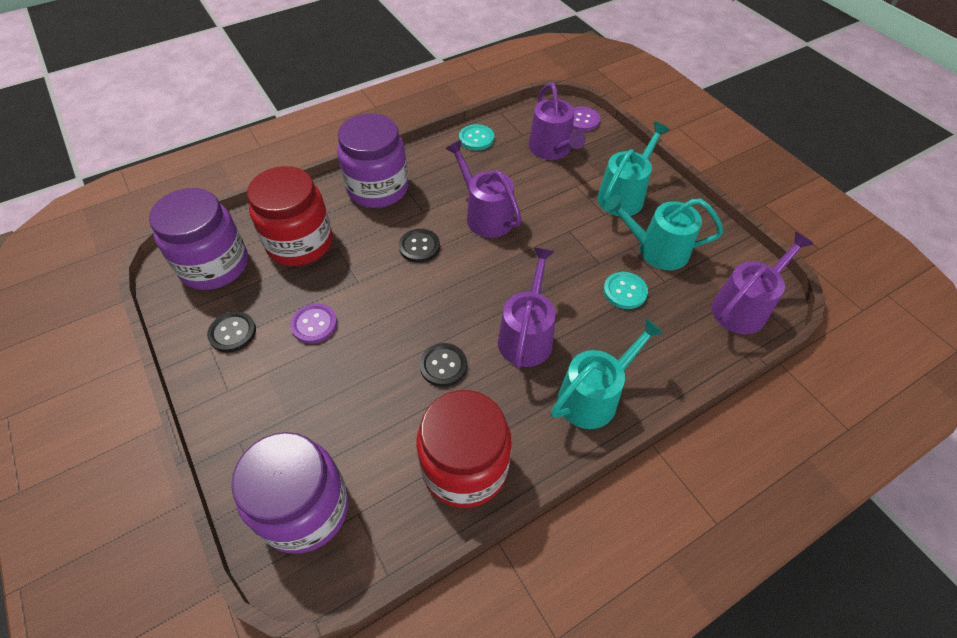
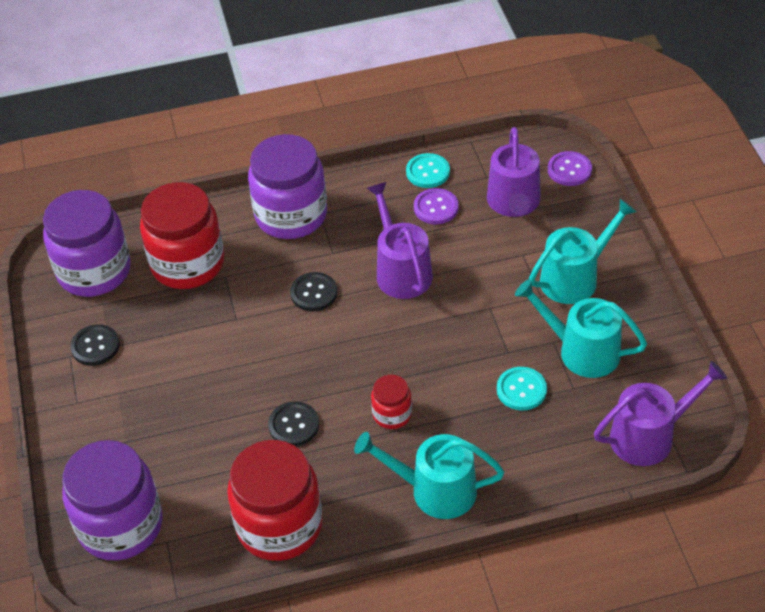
camera: 20 degrees right, 5 degrees down
purple button [290,303,337,344] -> purple button moved to [414,188,458,224]
purple watering can [498,247,556,369] -> red jar [371,375,412,429]
turquoise watering can [551,318,664,429] -> turquoise watering can turned 150 degrees counterclockwise [354,432,504,519]

